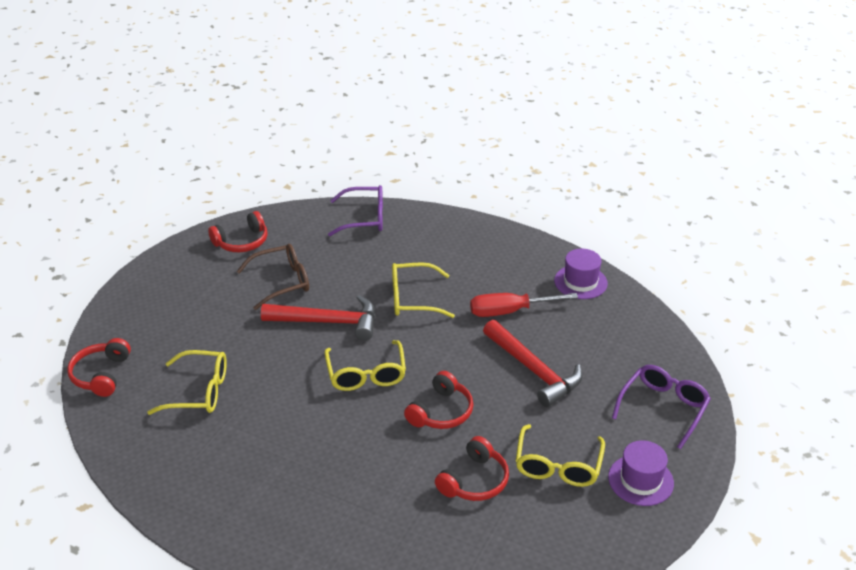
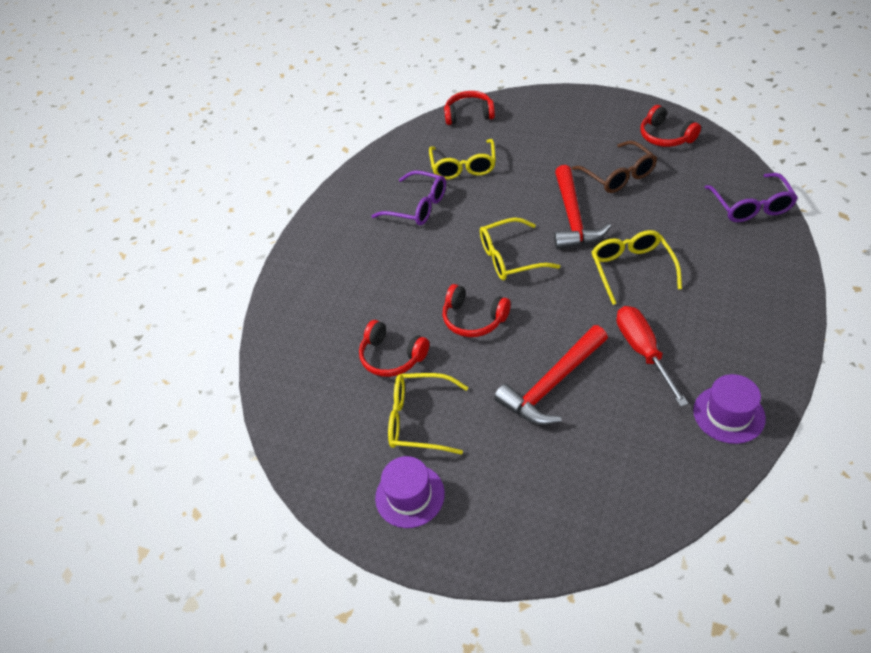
camera: 90 degrees right, 10 degrees up
purple glasses [612,365,711,449] -> purple glasses moved to [372,170,446,225]

